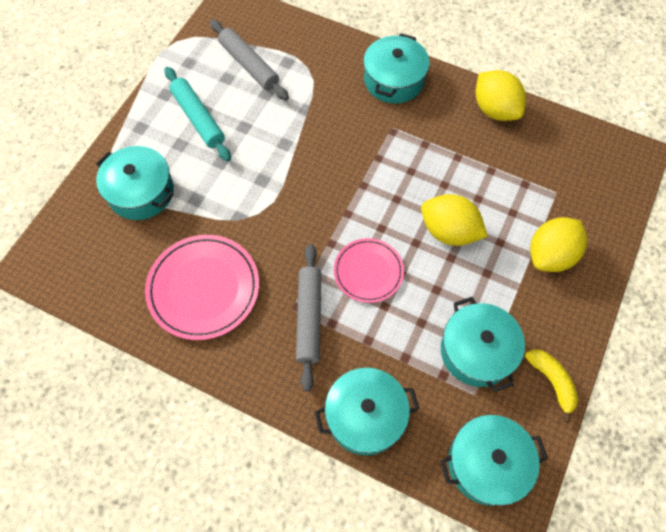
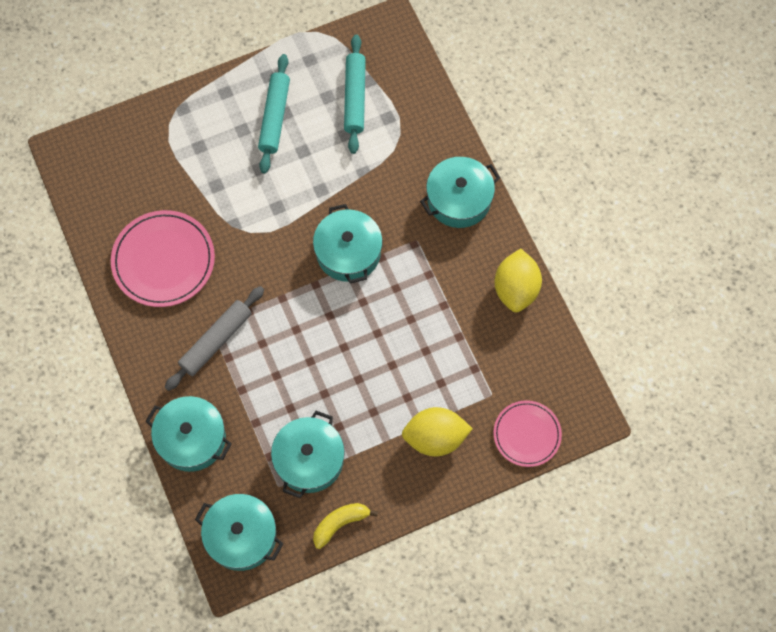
camera: 40 degrees right, 5 degrees up
turquoise pot [96,146,174,220] -> turquoise pot moved to [313,204,383,284]
grey rolling pin [210,20,289,100] -> turquoise rolling pin [344,35,366,154]
pink plate [334,238,404,303] -> pink plate moved to [493,400,562,467]
yellow lemon [421,194,488,246] -> none
yellow banana [525,349,578,423] -> yellow banana turned 135 degrees counterclockwise [313,503,378,549]

